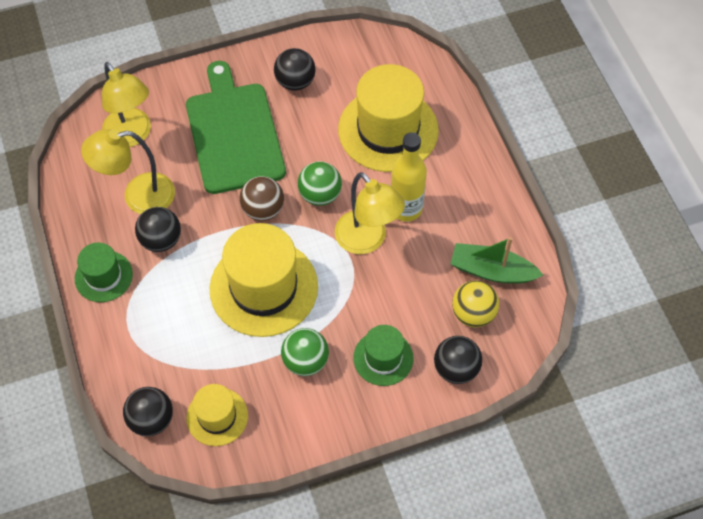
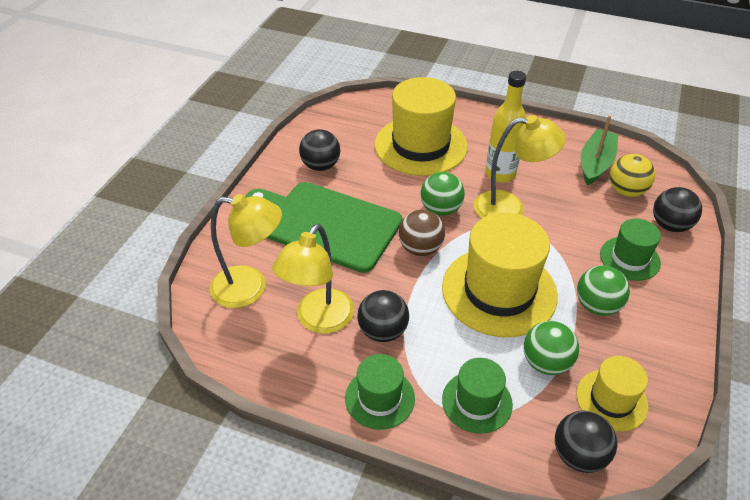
camera: 50 degrees left, 15 degrees down
green boat [450,237,543,284] -> green boat turned 150 degrees clockwise [581,115,618,185]
none -> green hat [442,358,513,434]
none -> green ball [524,321,579,375]

